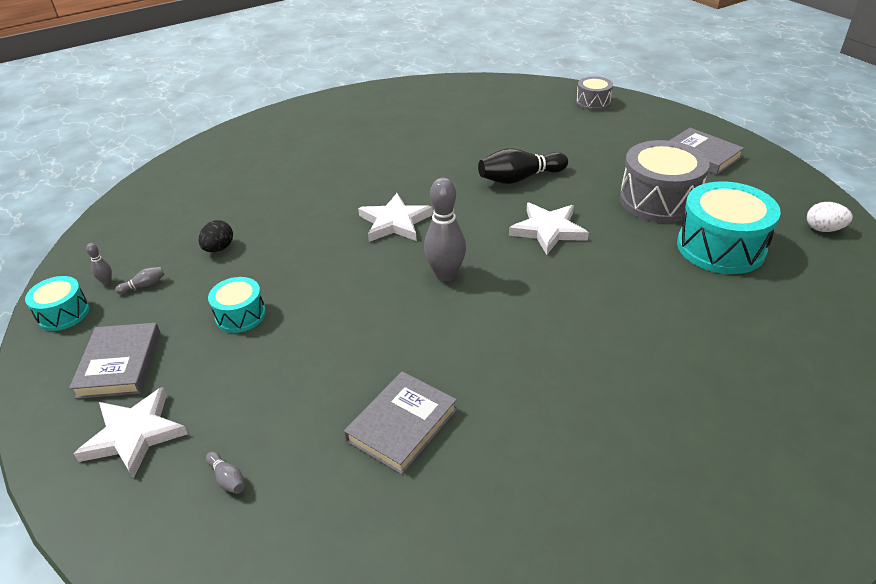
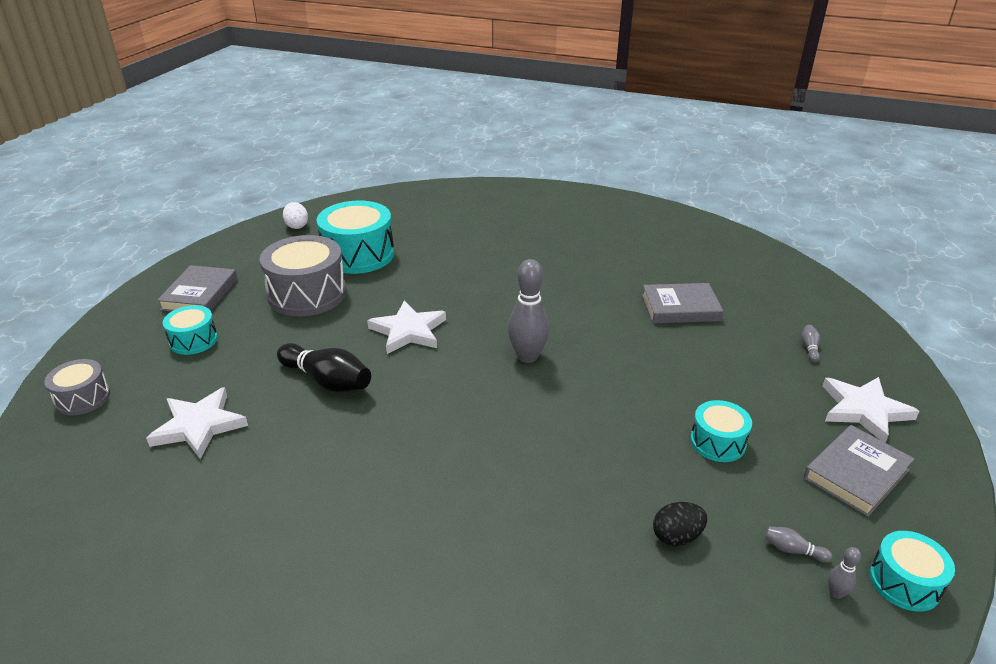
camera: 130 degrees left, 5 degrees down
white star [358,193,433,242] -> white star moved to [146,387,248,459]
none -> turquoise drum [163,305,218,355]

